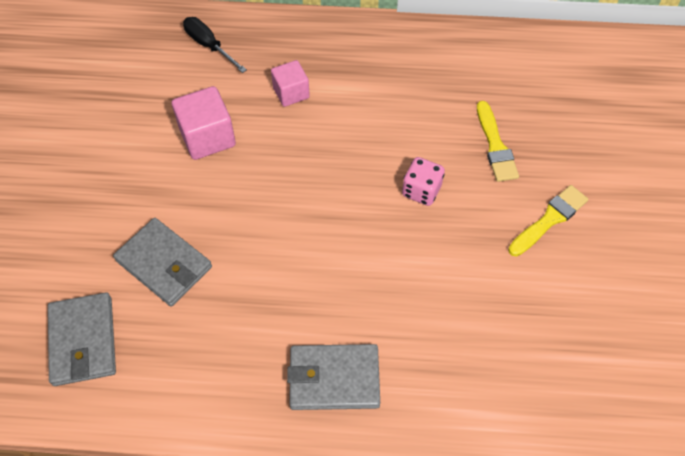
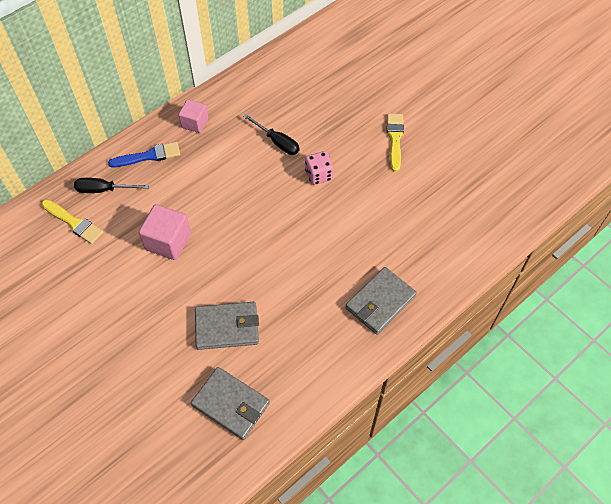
camera: 45 degrees left, 0 degrees up
pink cube [271,60,310,107] -> pink cube moved to [178,99,208,133]
yellow brush [477,101,519,182] -> yellow brush moved to [41,200,103,244]
none -> blue brush [108,142,180,167]
none -> black screwdriver [243,114,299,155]

